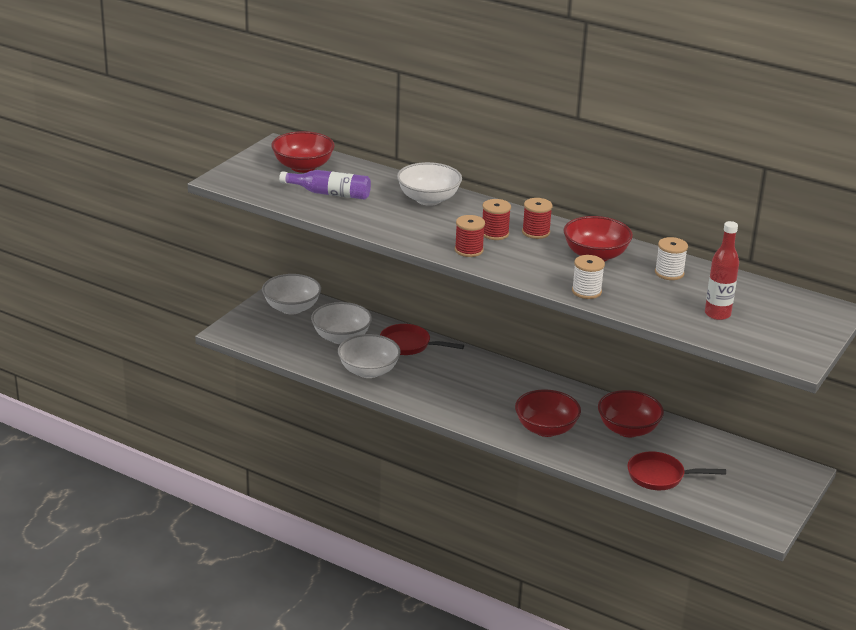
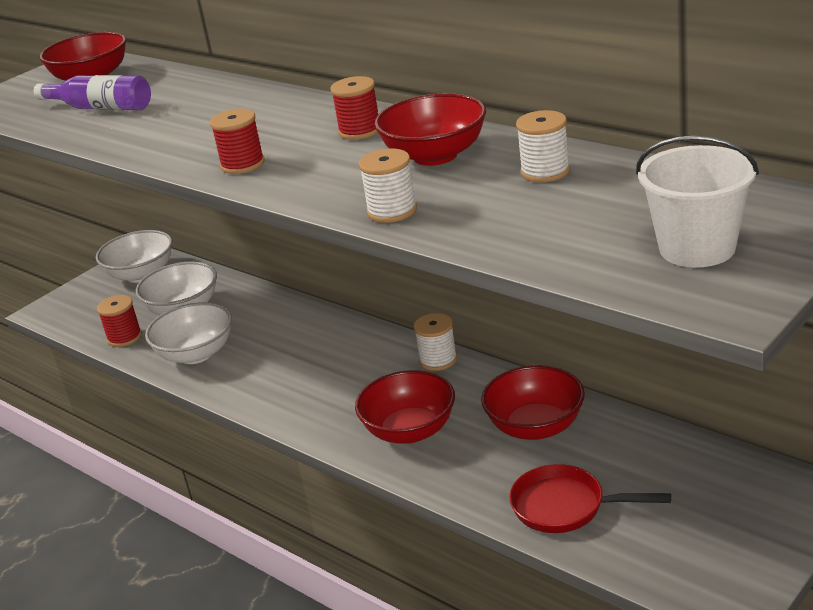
camera: 15 degrees right, 0 degrees up
red pan [380,324,464,355] -> none
white bowl [397,162,462,206] -> none
red spool [482,199,511,240] -> red spool moved to [97,295,142,347]
red bottle [705,221,739,320] -> none
none -> white spool [414,313,457,371]
none -> white bucket [636,136,759,268]

